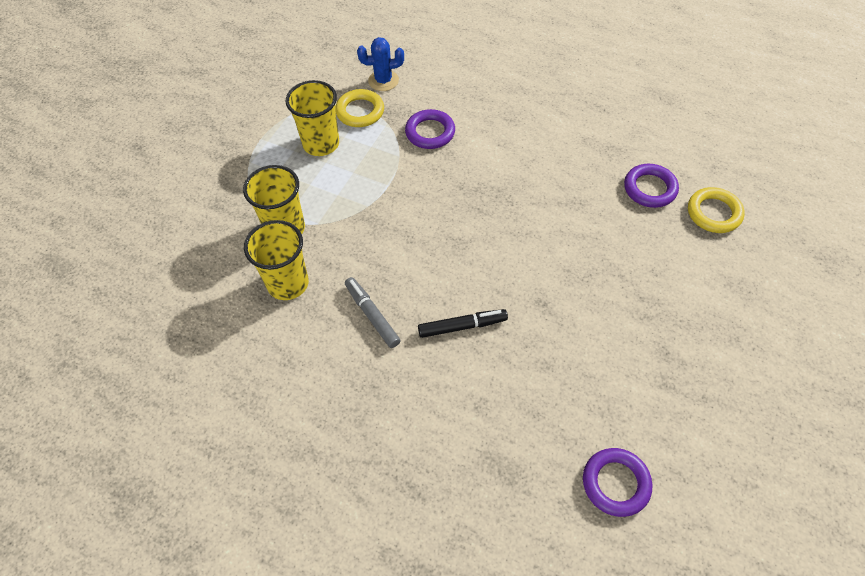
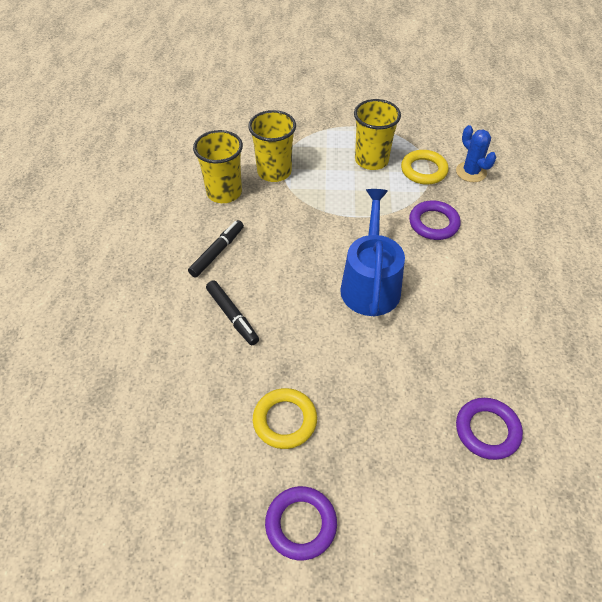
camera: 65 degrees right, 5 degrees down
grey marker [345,277,401,348] -> black marker [188,220,244,277]
purple ring [583,448,653,517] -> purple ring moved to [265,486,337,560]
yellow ring [688,187,745,233] -> yellow ring moved to [253,388,317,449]
none -> blue watering can [340,189,405,316]

